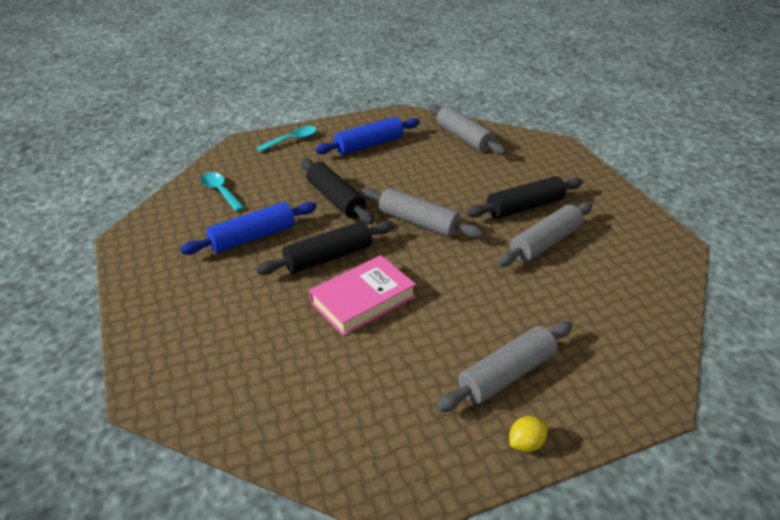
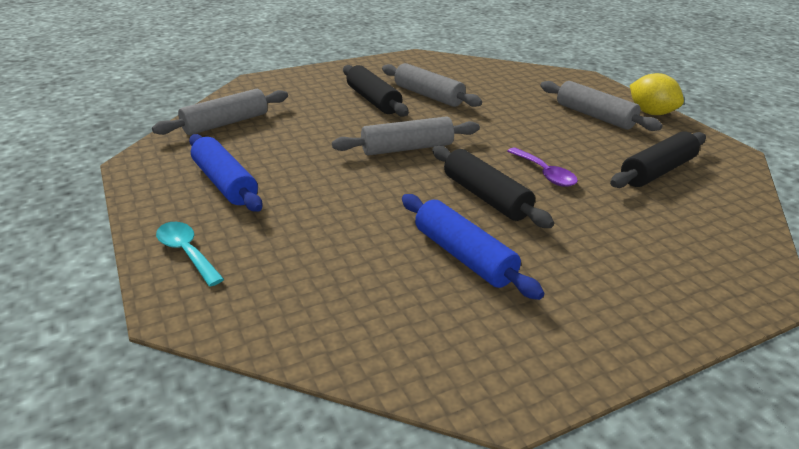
camera: 95 degrees left, 5 degrees down
turquoise spoon [200,172,244,211] -> none
black rolling pin [301,159,374,224] -> black rolling pin moved to [610,131,706,188]
pink book [309,255,416,336] -> purple spoon [507,148,578,187]
grey rolling pin [360,188,483,238] -> grey rolling pin turned 45 degrees clockwise [332,117,480,156]
yellow lemon [509,416,547,452] -> yellow lemon [630,73,684,115], size x1.79

